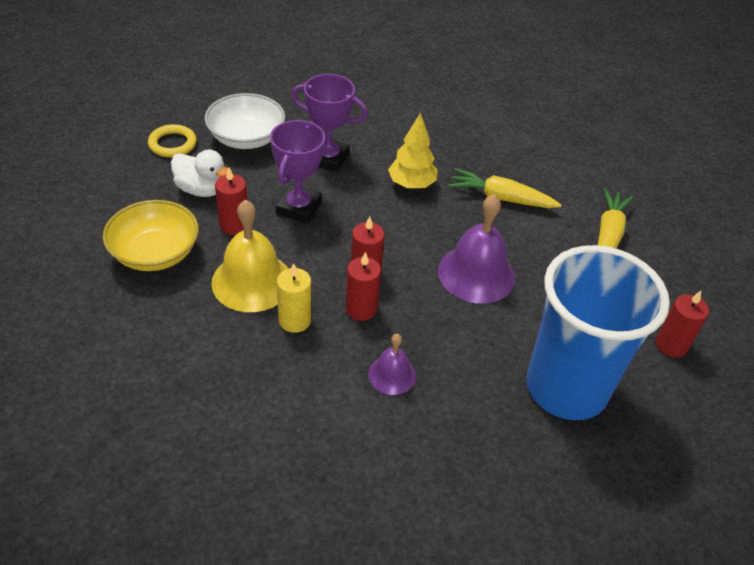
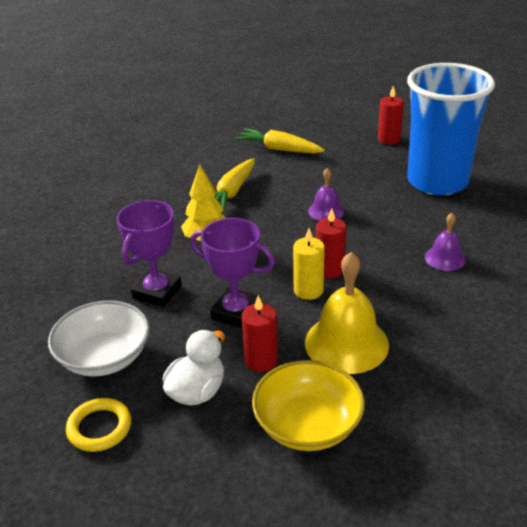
camera: 80 degrees left, 10 degrees down
yellow candle [277,263,311,333] -> yellow candle moved to [293,228,325,300]
red candle [345,252,381,321] -> none
purple bell [438,194,515,304] -> purple bell [308,168,345,221], size x0.55

